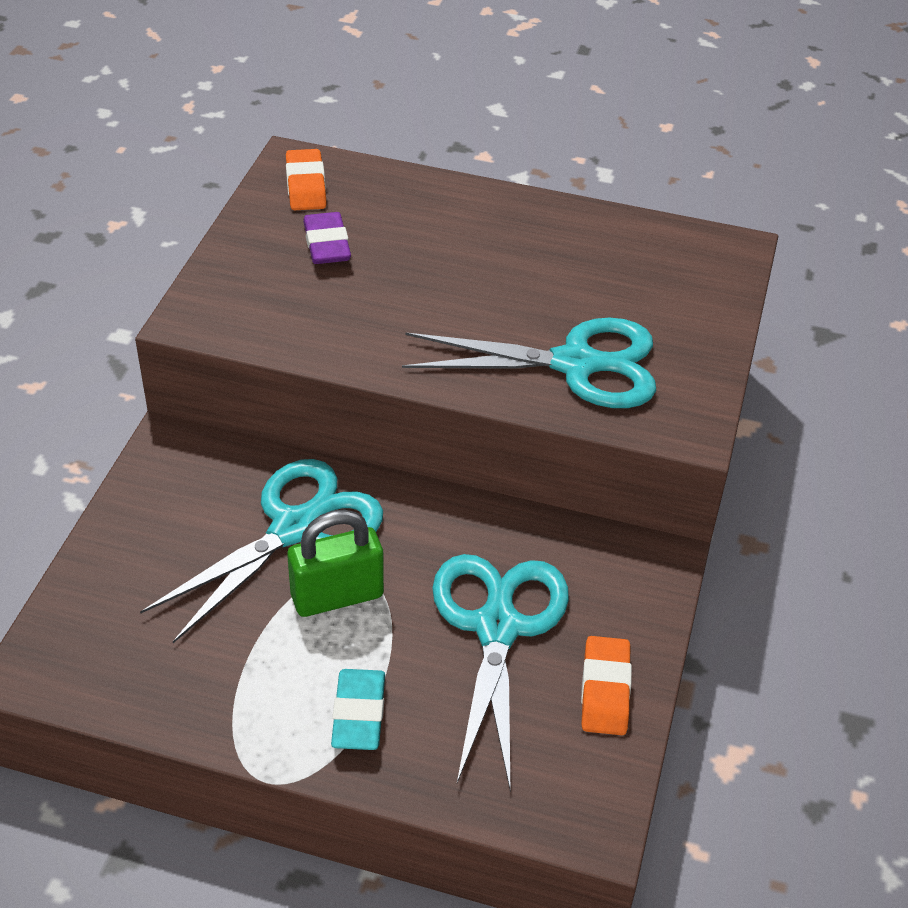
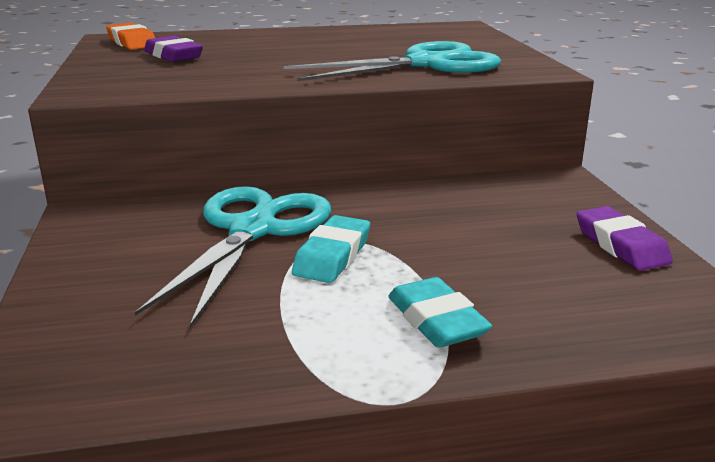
camera: 25 degrees left, 20 degrees down
green padlock [287,509,384,617] -> turquoise eraser [292,215,370,283]
turquoise scissors [432,554,569,789] -> none
orange eraser [581,636,632,735] -> purple eraser [577,206,673,271]

